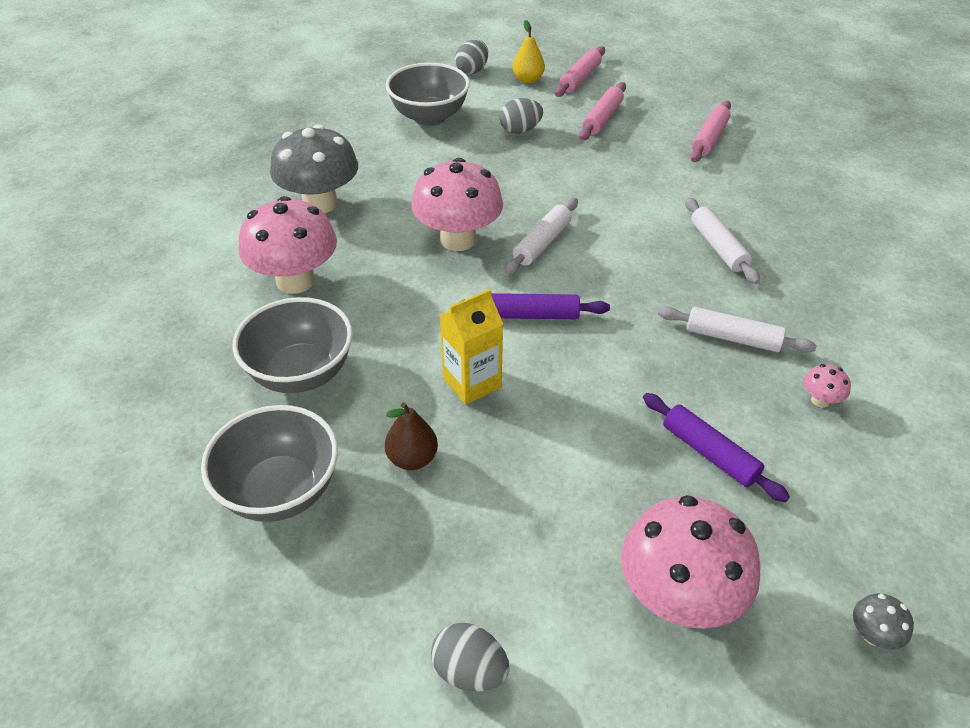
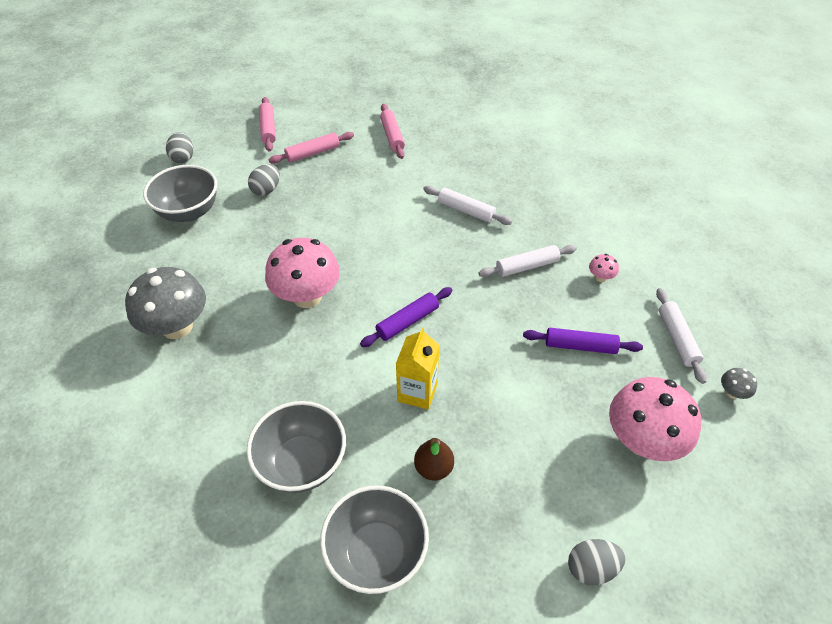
camera: 40 degrees left, 5 degrees up
pink mushroom [239,196,337,294] -> none
white rolling pin [504,198,578,275] -> white rolling pin moved to [656,288,707,384]
yellow pear [512,20,545,84] -> none
pink rolling pin [579,82,626,140] -> pink rolling pin turned 75 degrees clockwise [269,132,354,164]

